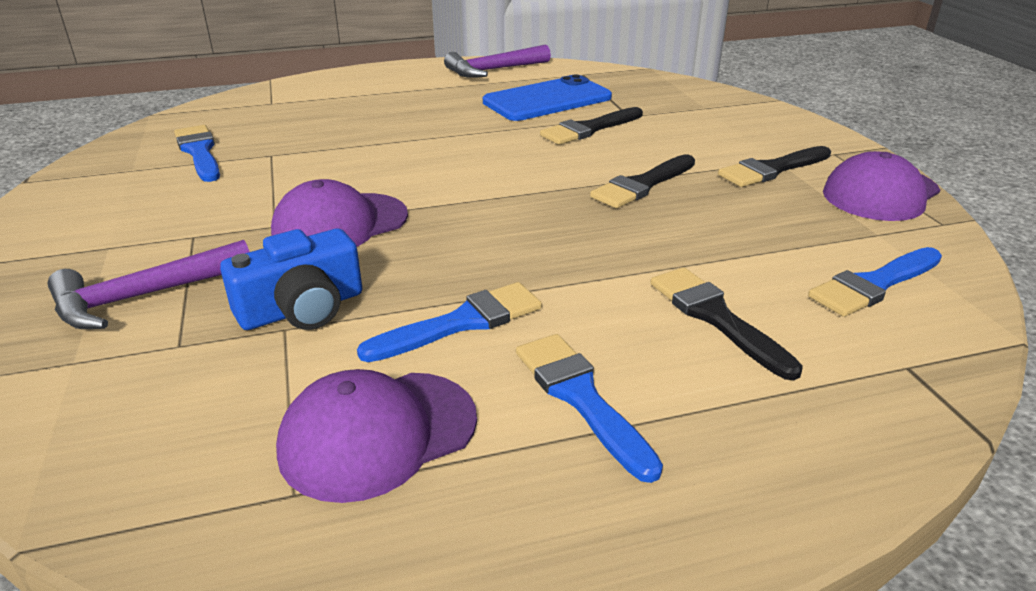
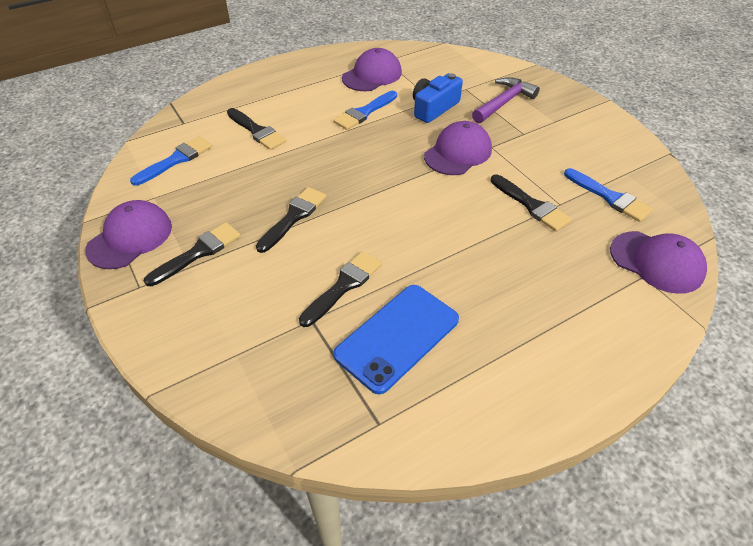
camera: 165 degrees right, 15 degrees up
purple hammer [444,44,551,78] -> none
blue brush [516,334,663,483] -> none
none -> black brush [490,174,572,232]
none -> purple cap [610,231,707,294]

